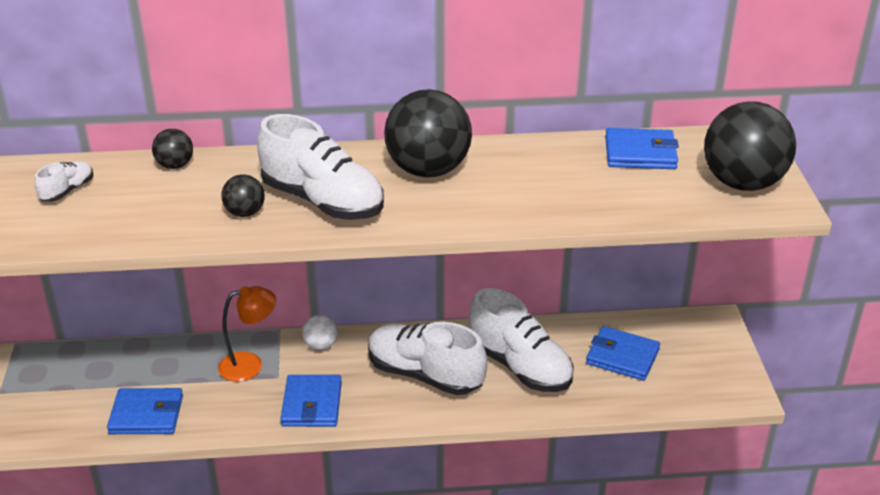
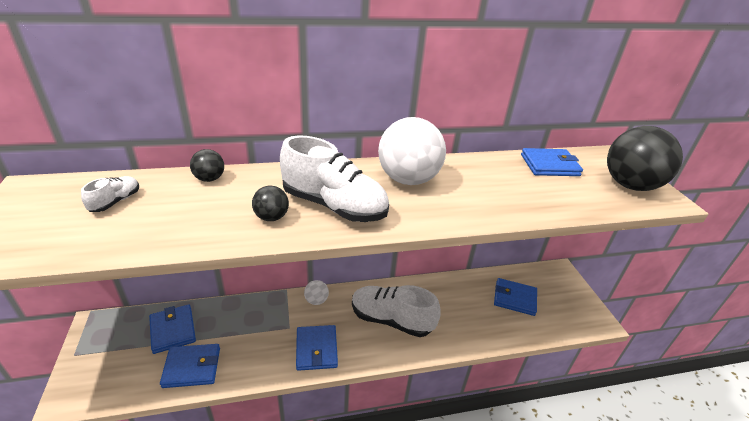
camera: 10 degrees left, 0 degrees up
orange lamp [218,286,276,382] -> none
black ball [384,89,472,177] -> white ball [378,117,446,185]
white shoe [469,288,574,392] -> none
none -> blue wallet [149,304,196,354]

